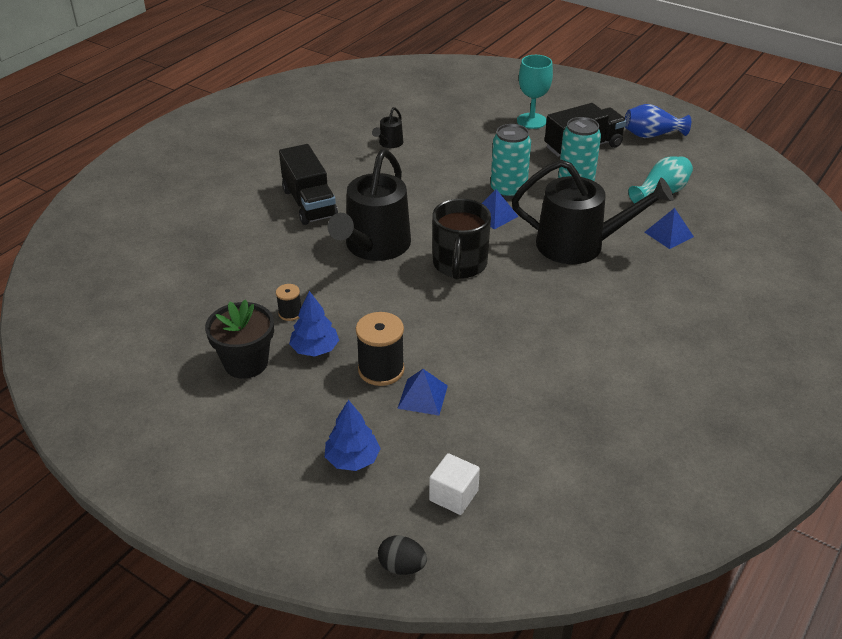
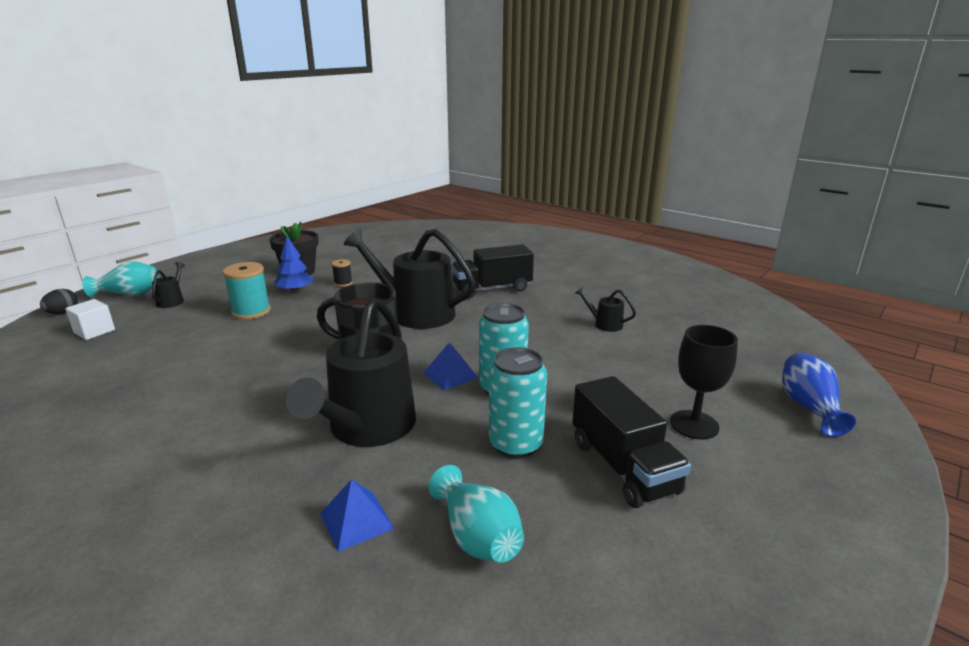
camera: 95 degrees right, 15 degrees down
blue tree [325,400,381,471] -> black watering can [152,262,185,308]
black spool [356,312,405,386] -> turquoise spool [223,262,271,319]
blue pyramid [397,369,448,415] -> none
turquoise goblet [517,55,553,129] -> black goblet [670,325,738,440]
blue vase [625,104,691,138] -> blue vase moved to [782,353,856,437]
none -> turquoise vase [82,261,159,297]

